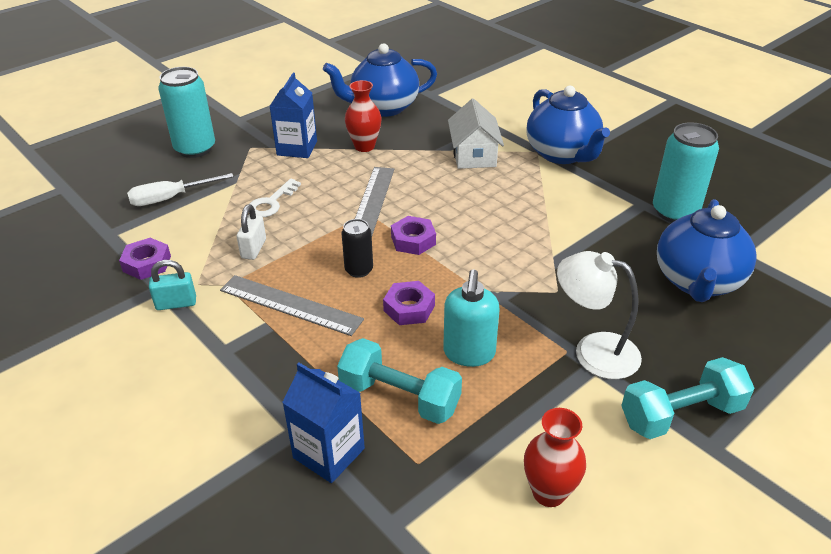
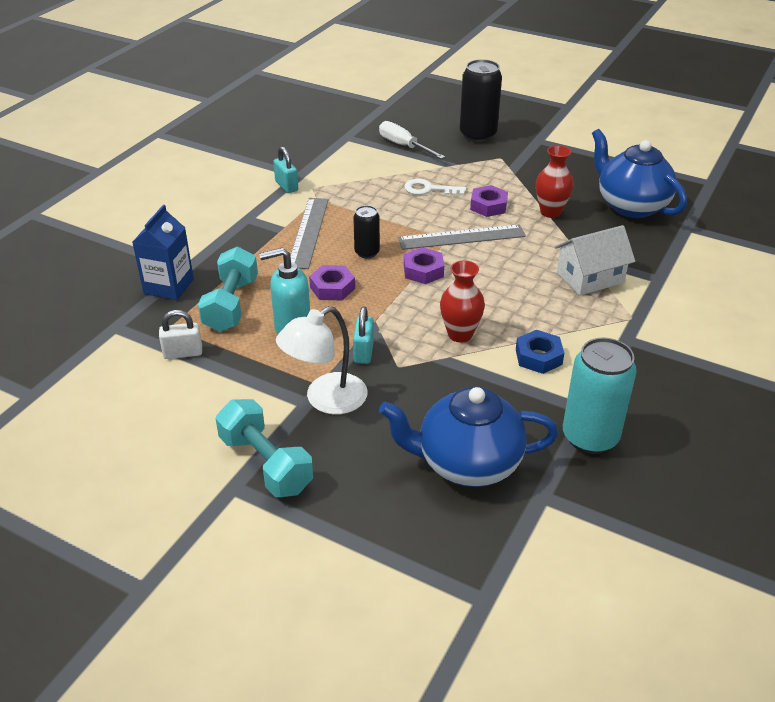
camera: 70 degrees right, 0 degrees up
purple nut [119,238,171,280] -> purple nut moved to [470,185,508,217]
turquoise can [158,67,215,158] -> black can [460,59,502,142]
white padlock [237,204,266,260] -> white padlock moved to [159,310,202,359]
blue carton [270,73,317,158] -> none
red vase [524,408,586,507] -> red vase moved to [440,260,485,342]
blue teapot [526,86,610,164] -> none
white lamp [557,251,642,379] -> white lamp turned 135 degrees counterclockwise [276,306,367,415]
none -> turquoise padlock [353,306,374,364]
none -> blue nut [516,330,564,374]

